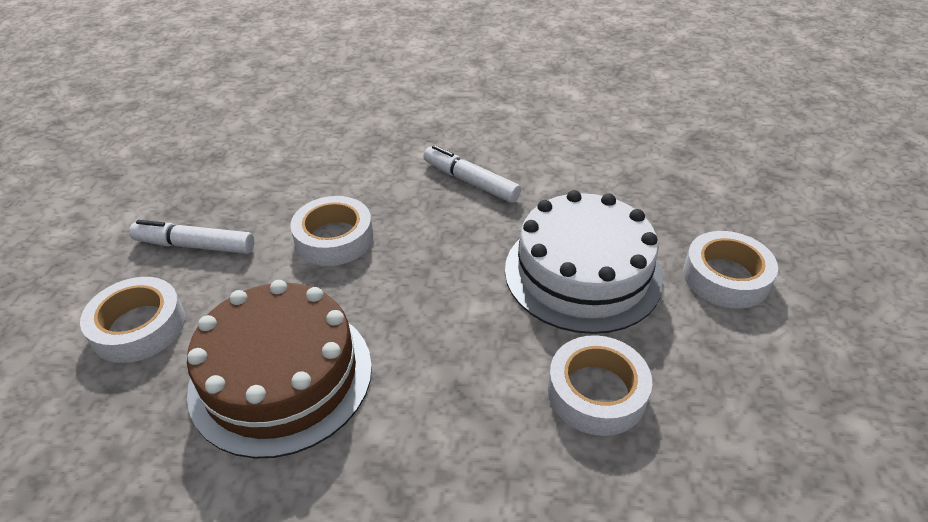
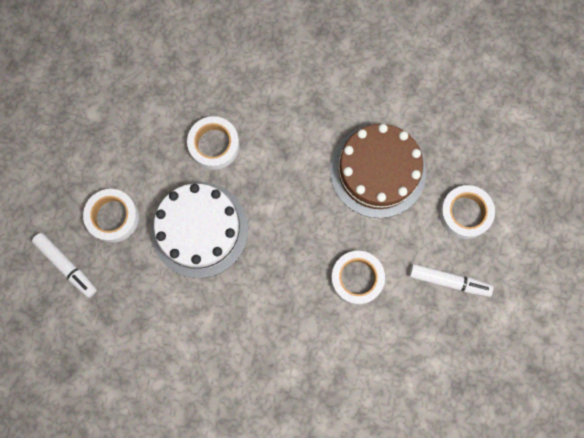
camera: 175 degrees left, 35 degrees up
white marker [424,145,521,203] -> white marker moved to [32,233,97,298]

